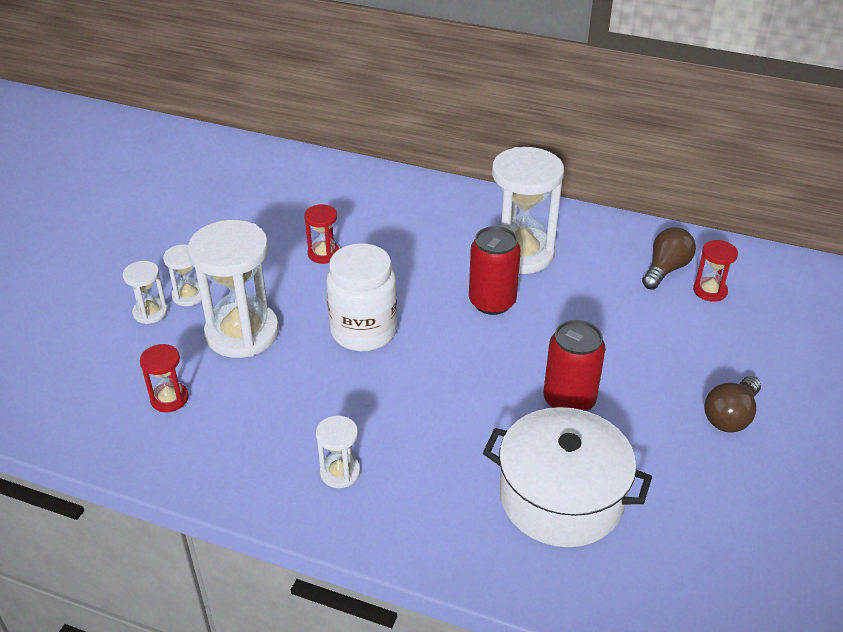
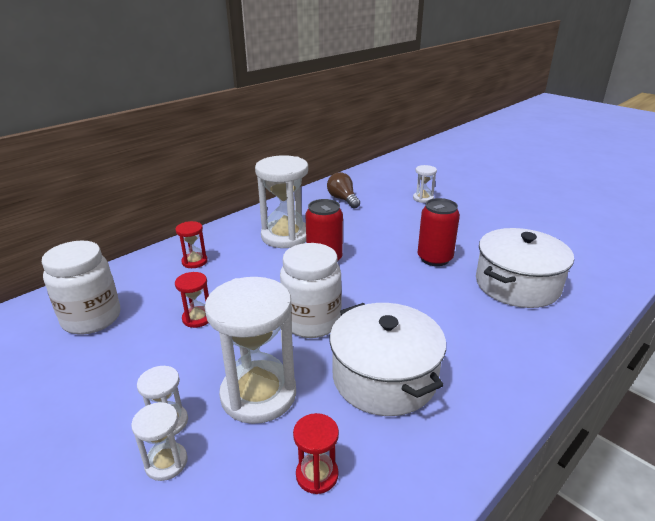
camera: 65 degrees left, 10 degrees down
white hourglass [316,416,360,488] -> white hourglass moved to [413,165,437,203]
red hourglass [693,240,738,302] -> red hourglass moved to [175,221,208,268]
brown light bulb [704,376,761,433] -> none
none -> white jar [41,240,120,335]
none -> white pot [330,303,446,416]

